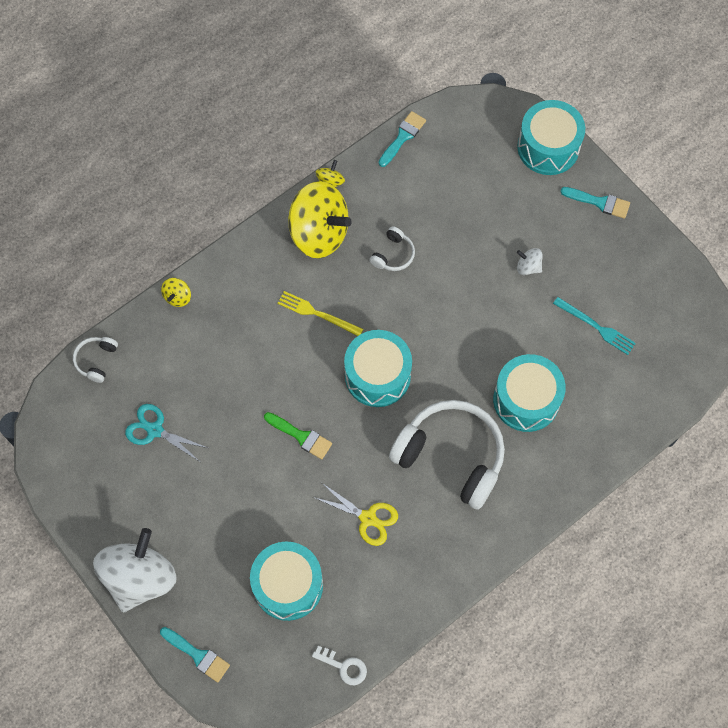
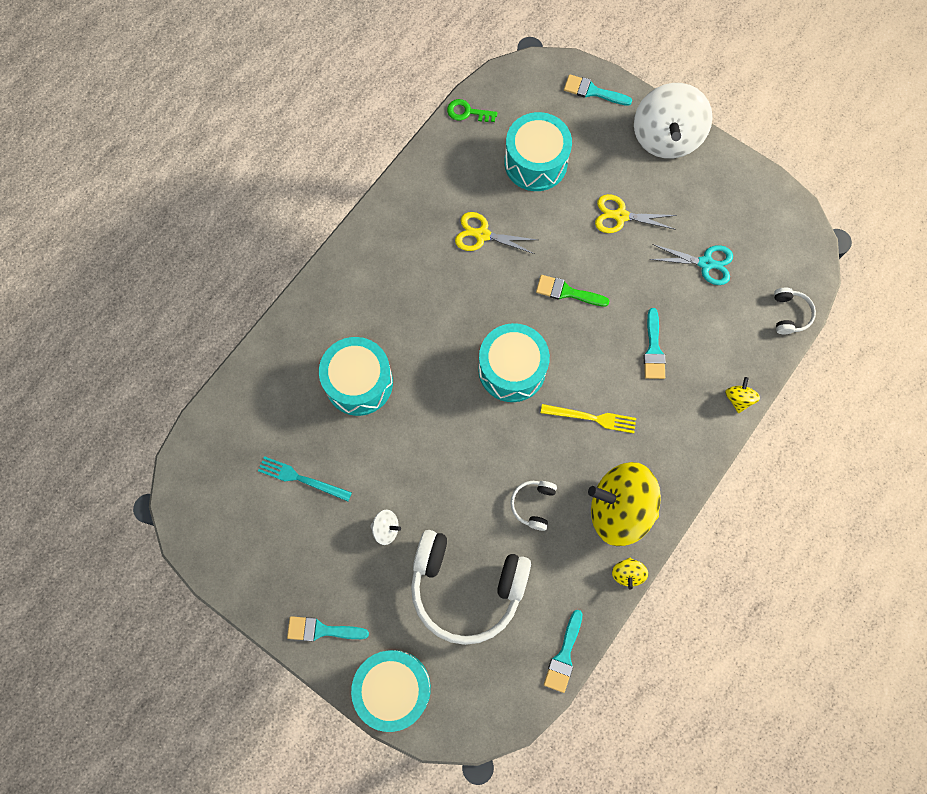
camera: 165 degrees right, 5 degrees up
white key [312,646,367,685] -> green key [447,99,497,122]
white headphones [389,400,505,510] -> white headphones moved to [411,530,531,645]
none -> yellow scissors [595,194,677,233]
none -> turquoise brush [644,308,666,379]

